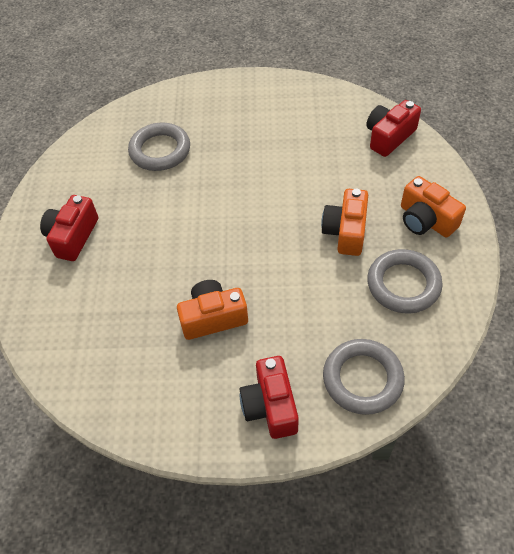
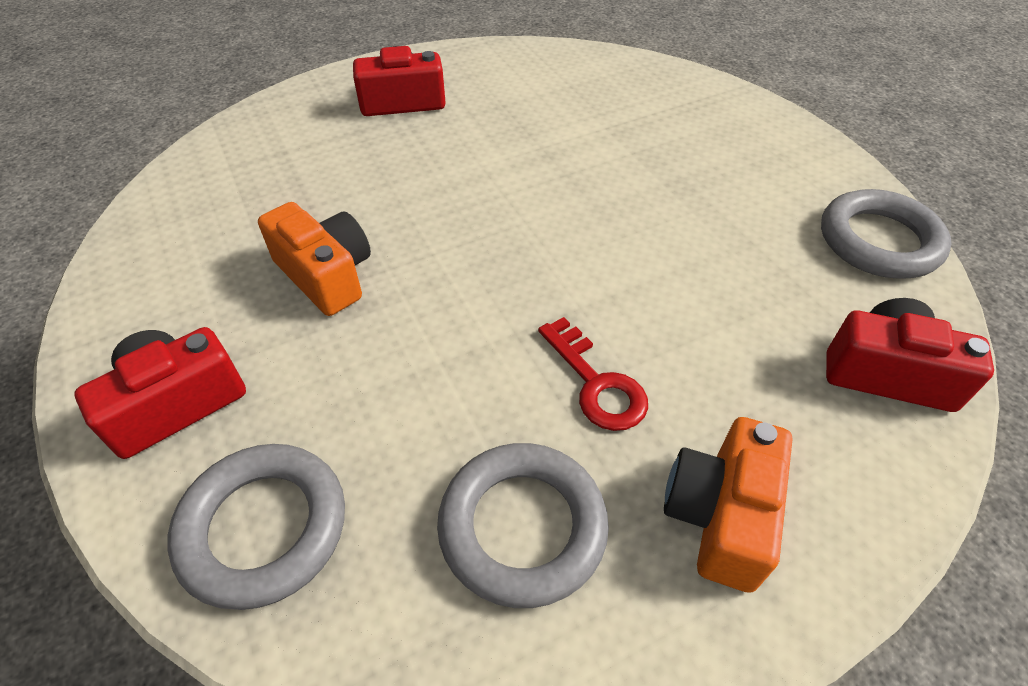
camera: 60 degrees right, 5 degrees down
grey ring [128,123,190,171] -> grey ring moved to [821,189,952,279]
orange camera [321,189,368,256] -> red key [538,317,648,431]

